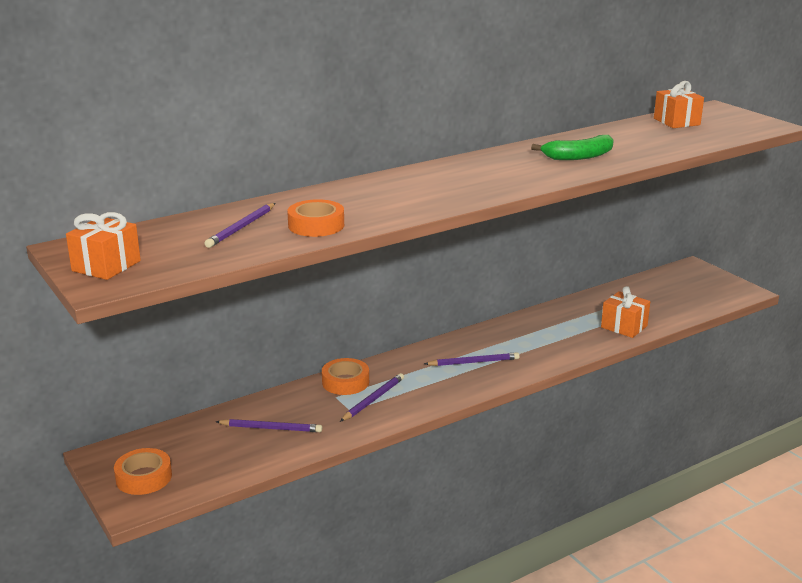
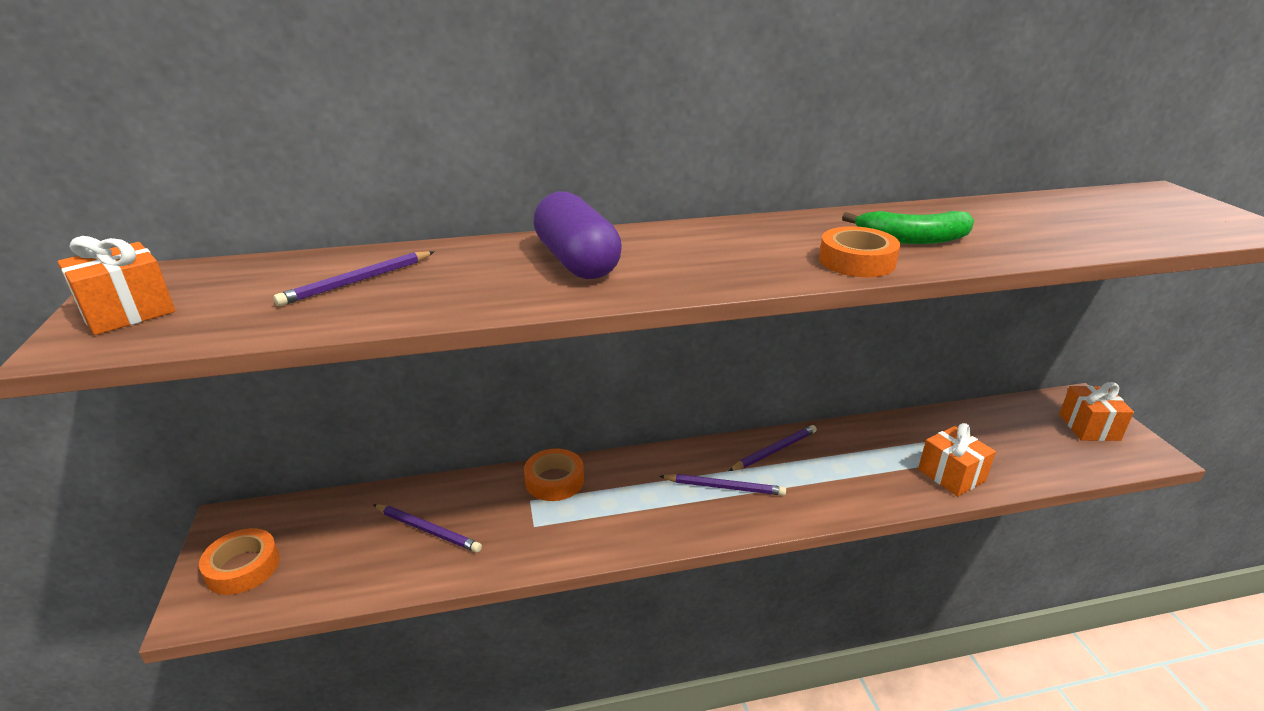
camera: 20 degrees right, 5 degrees up
orange tape [287,199,344,237] -> orange tape moved to [819,226,900,277]
purple pencil [340,373,404,422] -> purple pencil moved to [729,425,817,471]
orange gift [654,81,704,128] -> orange gift moved to [1059,382,1134,441]
none -> purple capsule [533,191,622,279]

